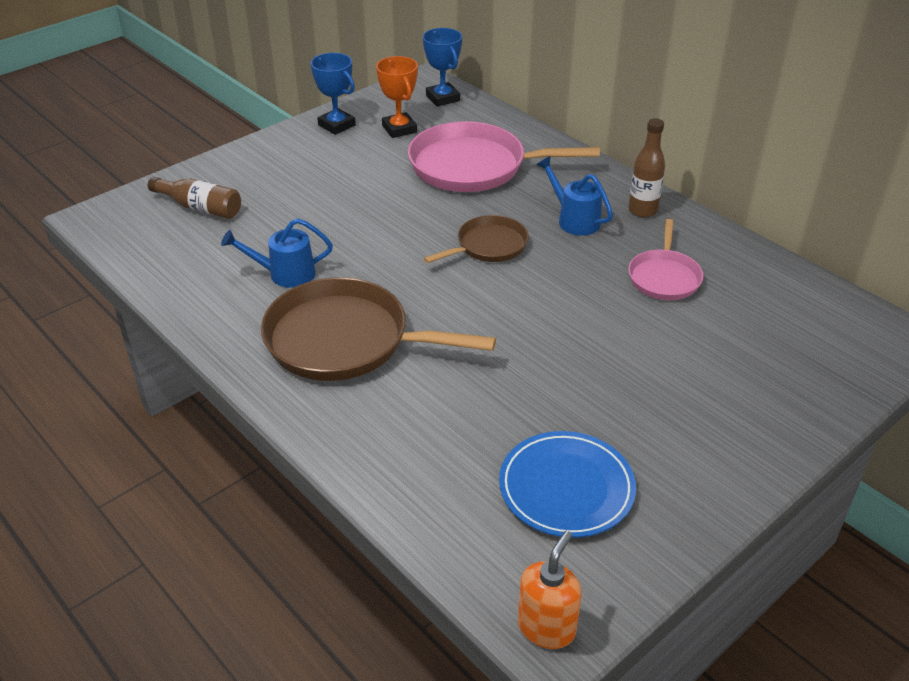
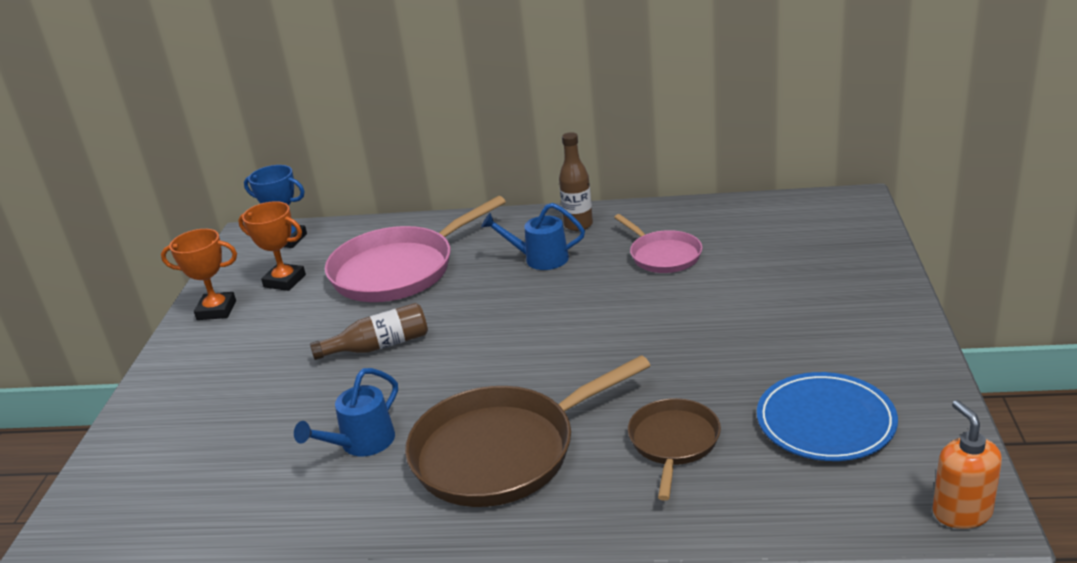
camera: 40 degrees left, 10 degrees down
brown bottle [148,177,241,219] -> brown bottle moved to [310,303,428,360]
blue trophy [311,53,356,135] -> orange trophy [161,229,237,320]
brown pan [424,215,529,263] -> brown pan moved to [628,398,721,501]

